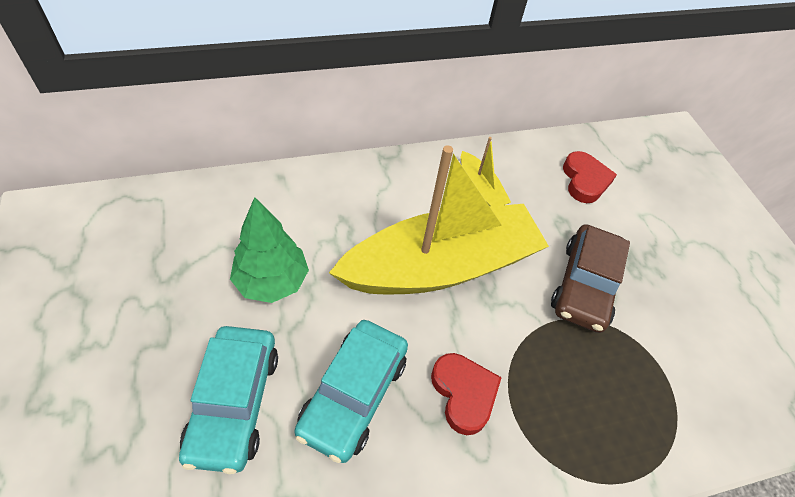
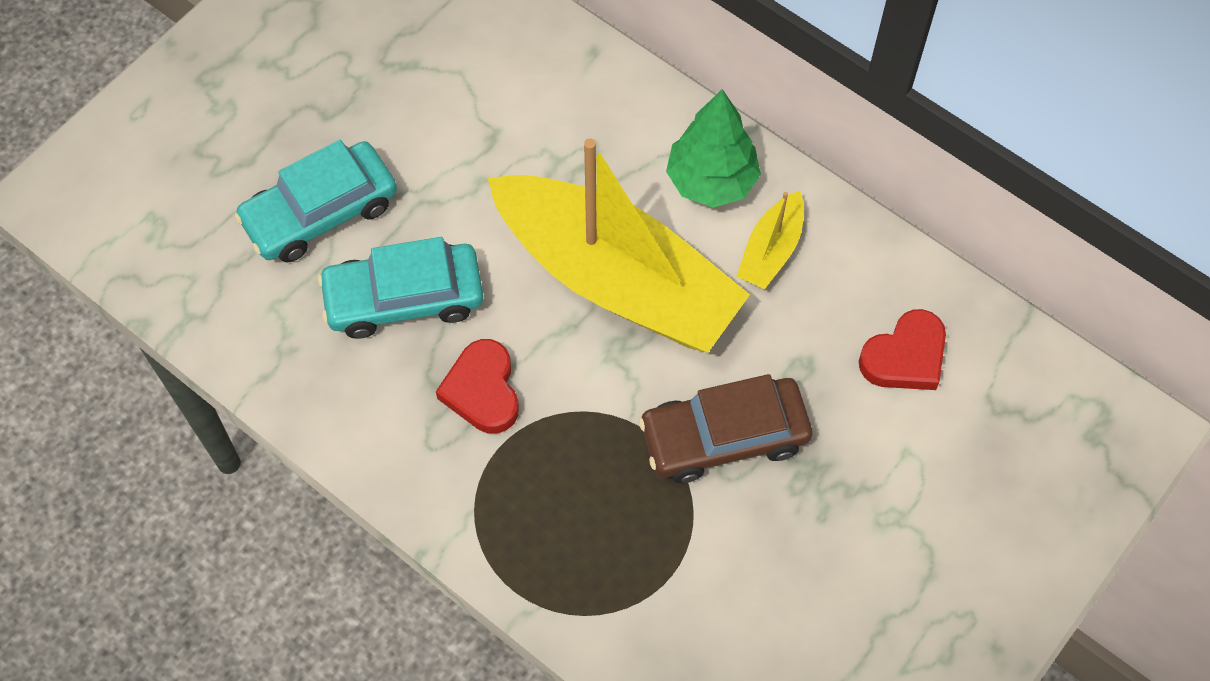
camera: 60 degrees right, 10 degrees up
green tree [230,197,309,303] -> green tree moved to [666,89,761,208]
red heart [431,353,502,435] -> red heart turned 135 degrees clockwise [436,339,519,434]

